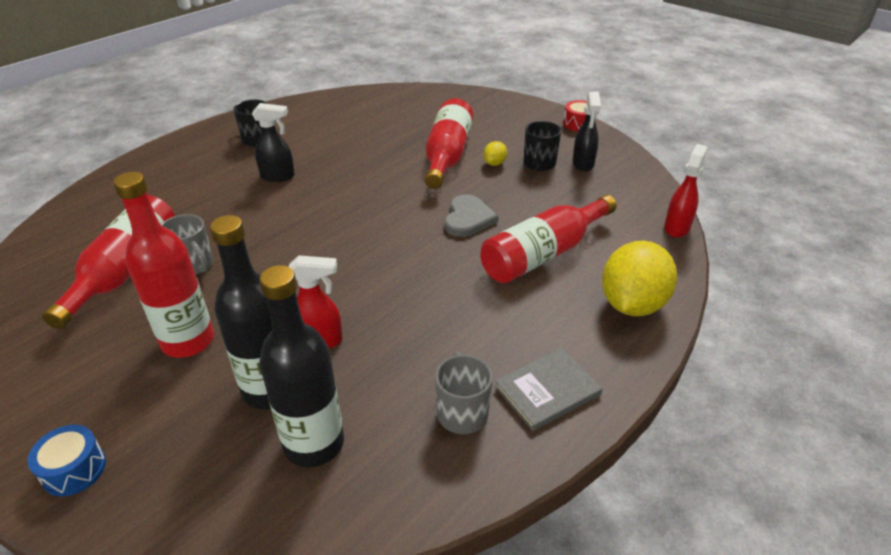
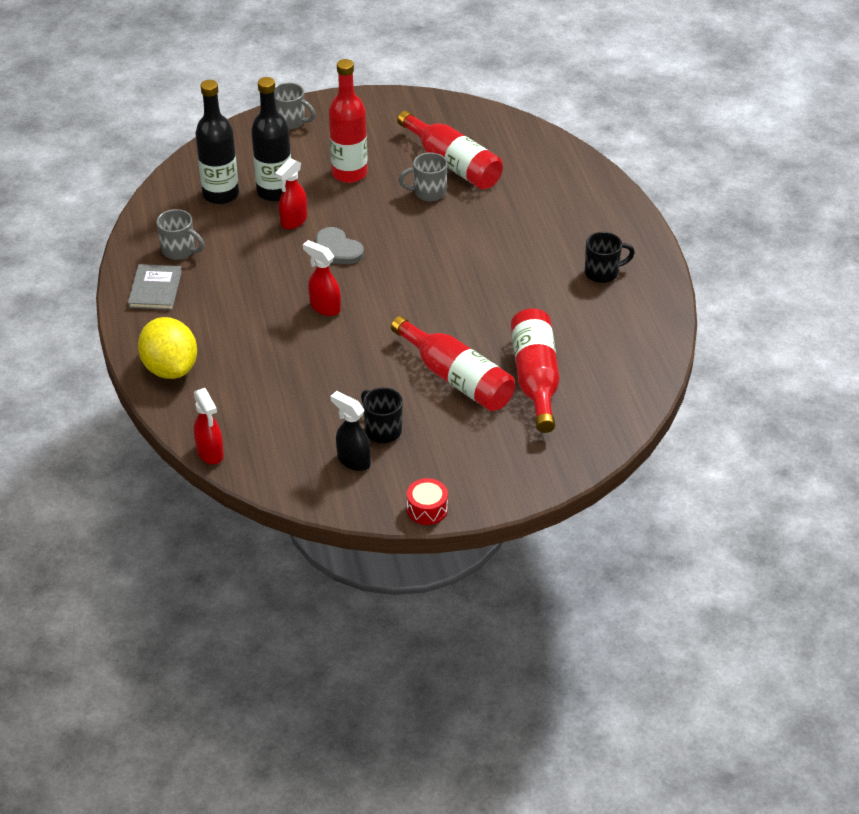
camera: 125 degrees right, 5 degrees up
blue drum [27,425,106,496] -> grey mug [274,83,316,129]
black spray bottle [252,103,295,182] -> none
grey heart [445,194,499,237] -> grey heart moved to [316,227,364,264]
red bottle [480,195,617,283] -> red bottle moved to [511,308,560,433]
yellow lemon [483,141,507,166] -> none
none -> red spray bottle [303,240,341,316]

